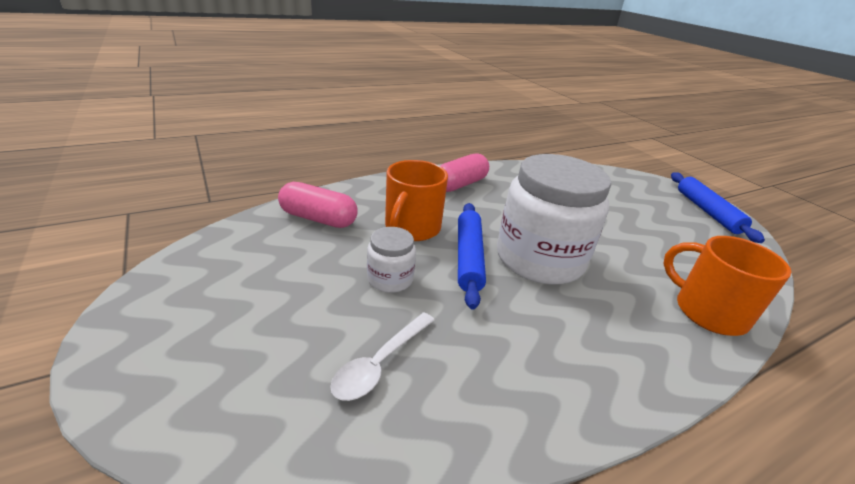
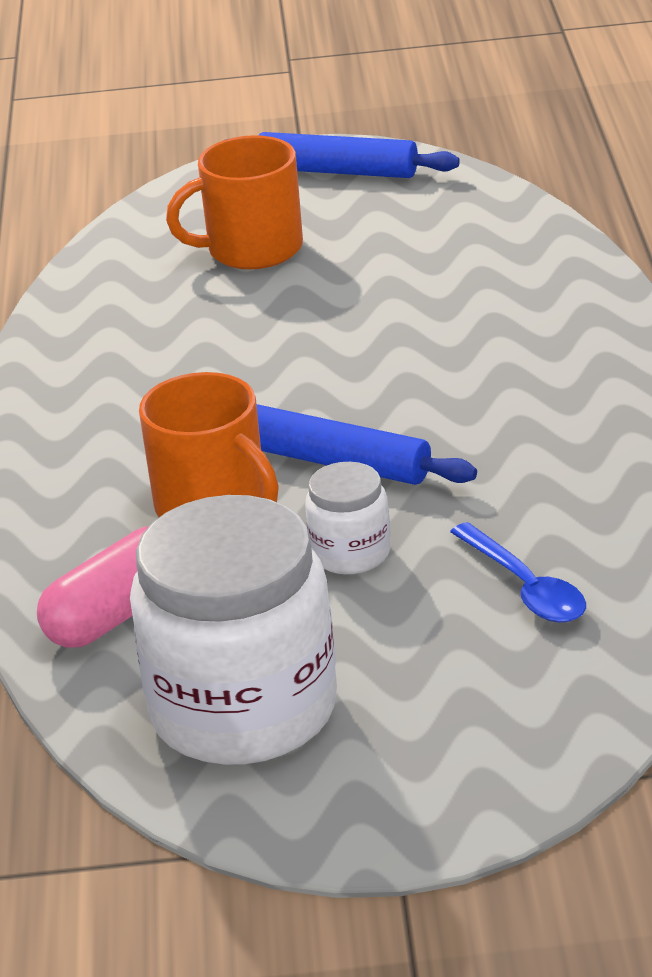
camera: 60 degrees left, 0 degrees up
white spoon [330,312,435,401] -> blue spoon [450,522,586,623]
pink capsule [440,153,489,192] -> none
white jar [497,154,611,284] -> white jar moved to [130,495,337,765]
orange mug [663,236,791,336] -> orange mug moved to [166,135,303,270]

